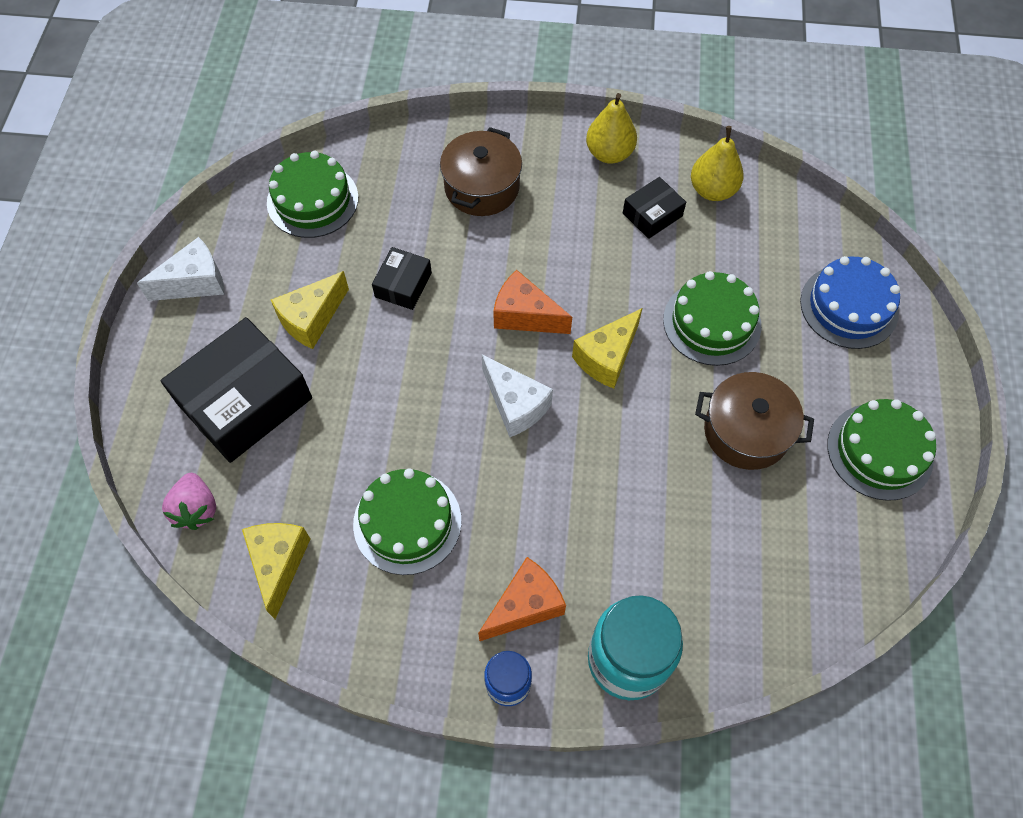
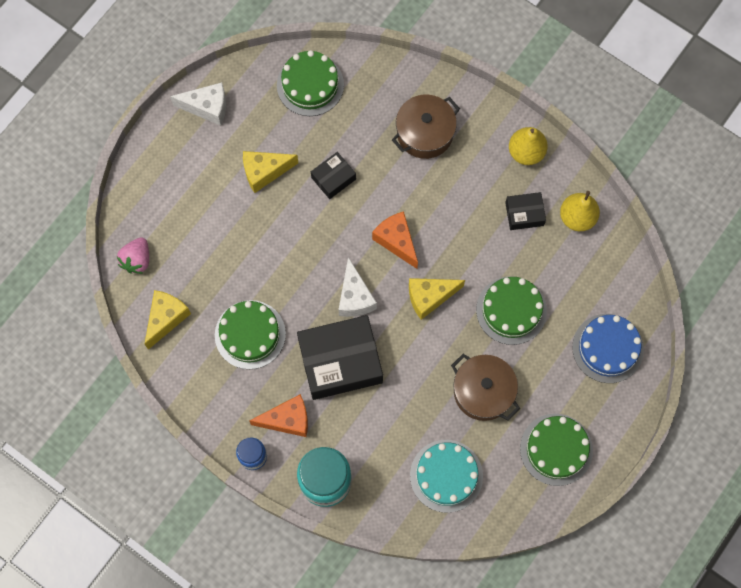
camera: 30 degrees right, 10 degrees up
black box [160,317,312,463] -> black box moved to [297,315,383,400]
none -> turquoise cake [410,440,483,513]

